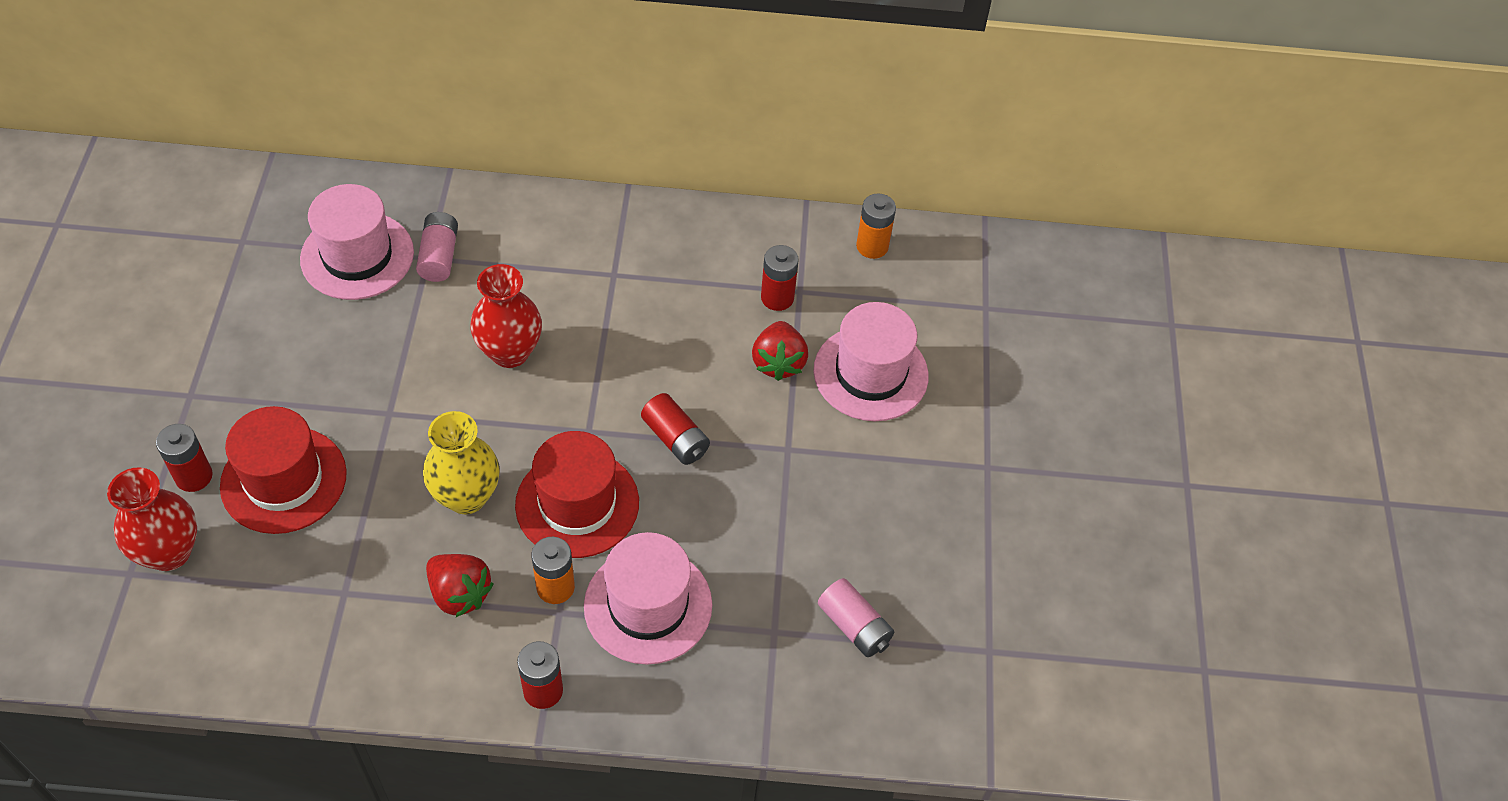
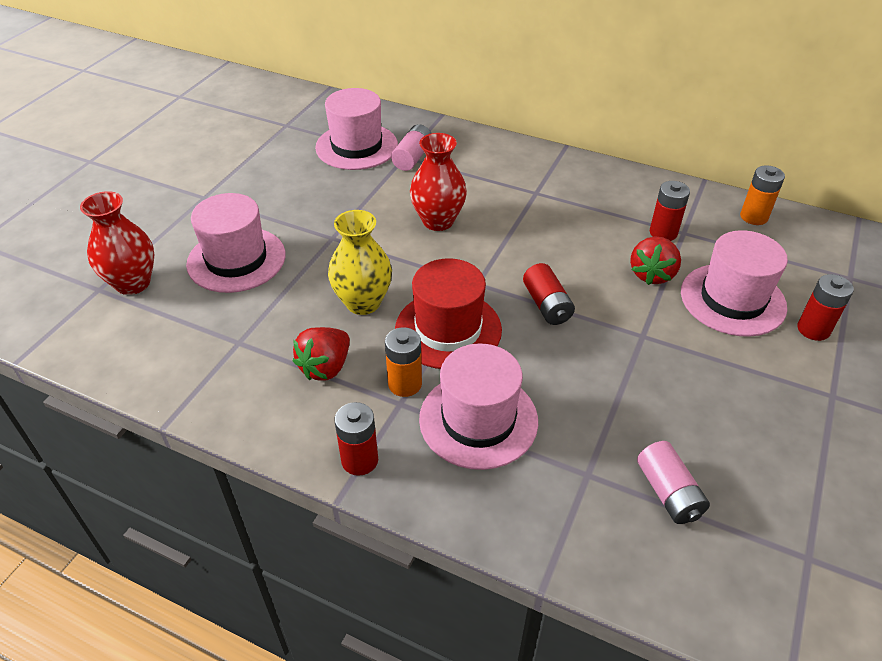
camera: 25 degrees right, 10 degrees down
red battery [156,424,213,492] -> red battery moved to [797,274,854,341]
red hat [220,406,347,534] -> pink hat [186,193,286,293]
red strawberry [426,554,493,617] -> red strawberry turned 60 degrees clockwise [293,327,350,381]

